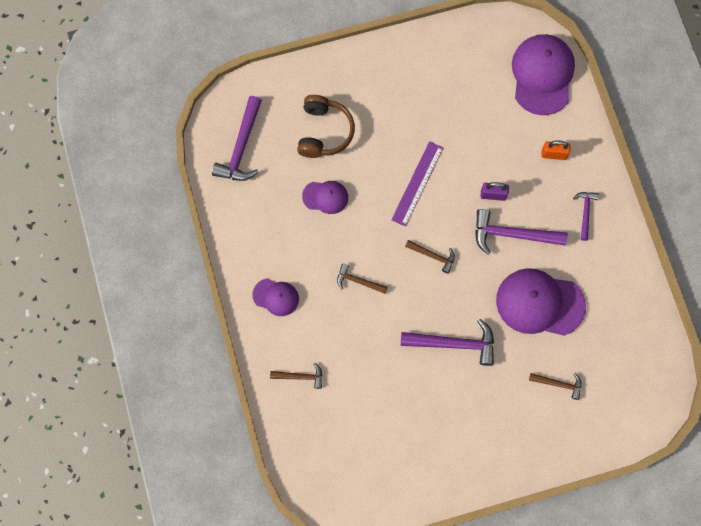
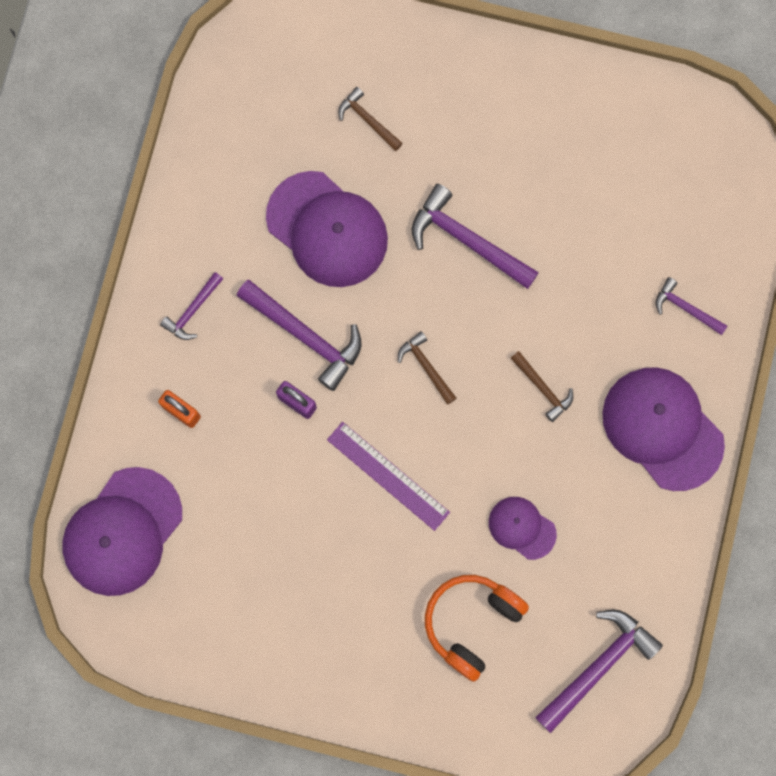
camera: 150 degrees left, 5 degrees up
purple cap [252,279,299,316] -> purple cap [602,367,725,491], size x1.89
brown hammer [270,363,322,389] -> purple hammer [655,277,727,335]
brown headphones [297,95,355,158] -> orange headphones [425,575,529,682]
purple ruler [391,141,443,227] -> purple ruler turned 75 degrees clockwise [327,422,450,531]

